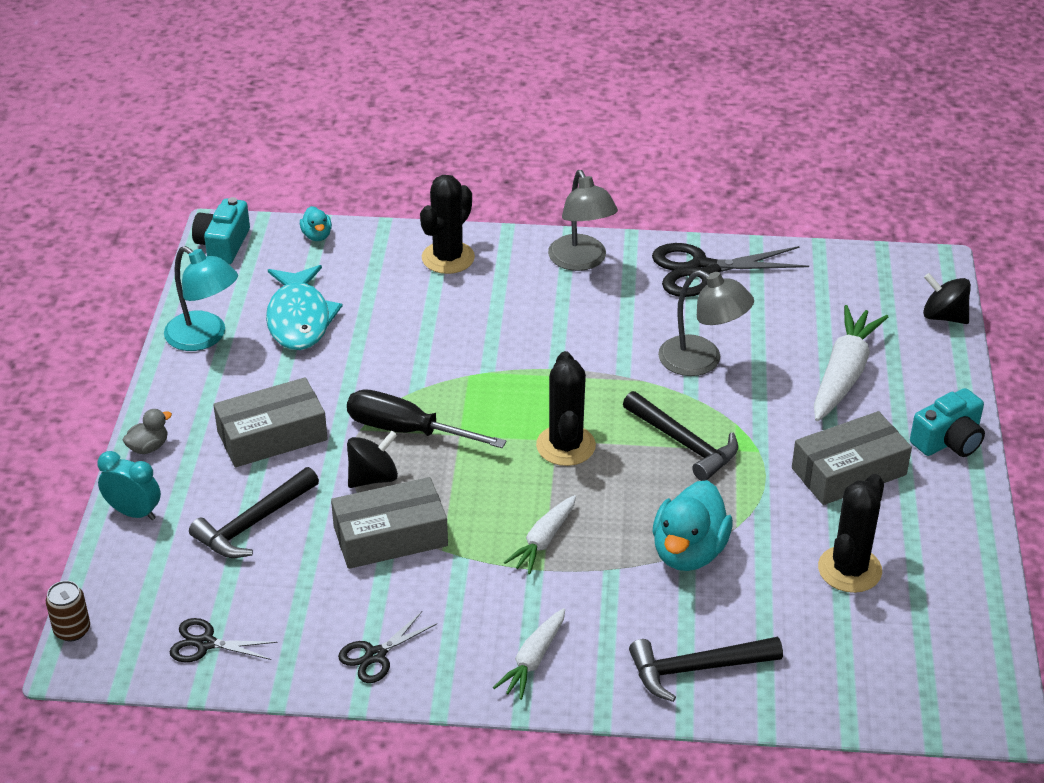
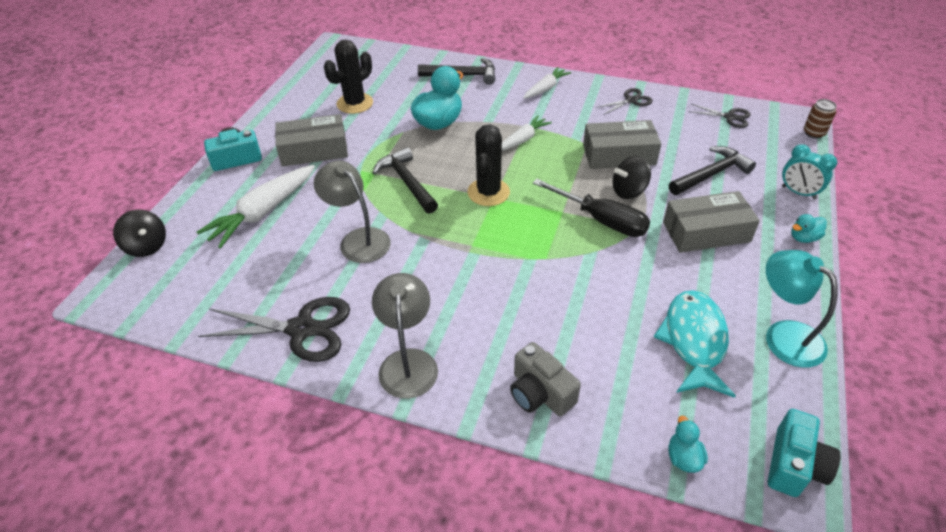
camera: 165 degrees left, 5 degrees up
grey duck [122,409,172,454] -> turquoise duck [791,214,827,243]
black cactus [420,175,475,274] -> grey camera [510,342,581,416]

